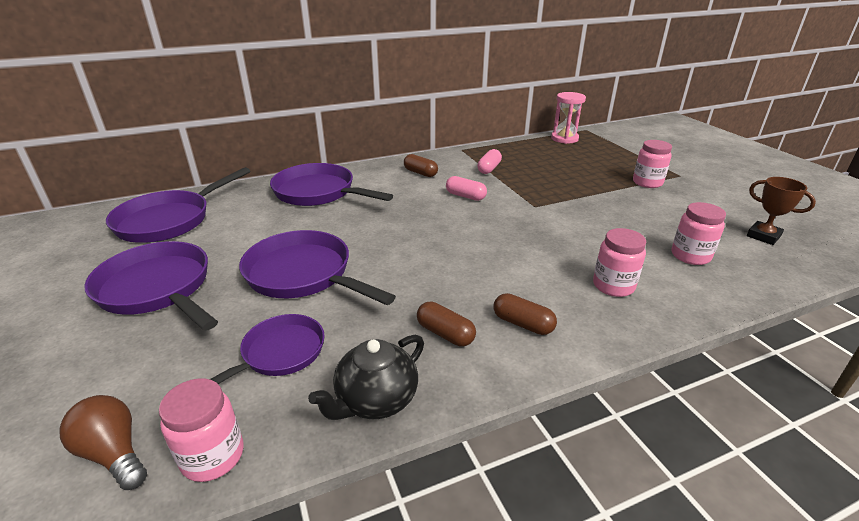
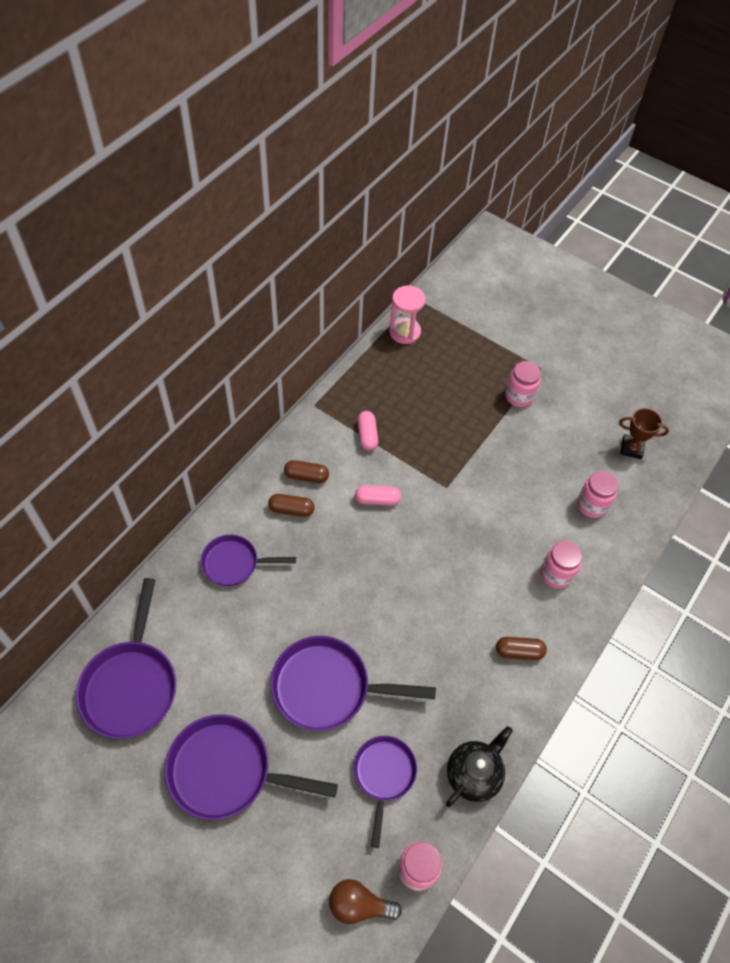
camera: 35 degrees left, 25 degrees up
purple pan [270,163,393,206] -> purple pan [201,535,296,586], size x0.62
black teapot [308,335,424,420] -> black teapot turned 150 degrees counterclockwise [446,726,513,807]
brown capsule [417,301,476,346] -> brown capsule moved to [268,494,315,517]

